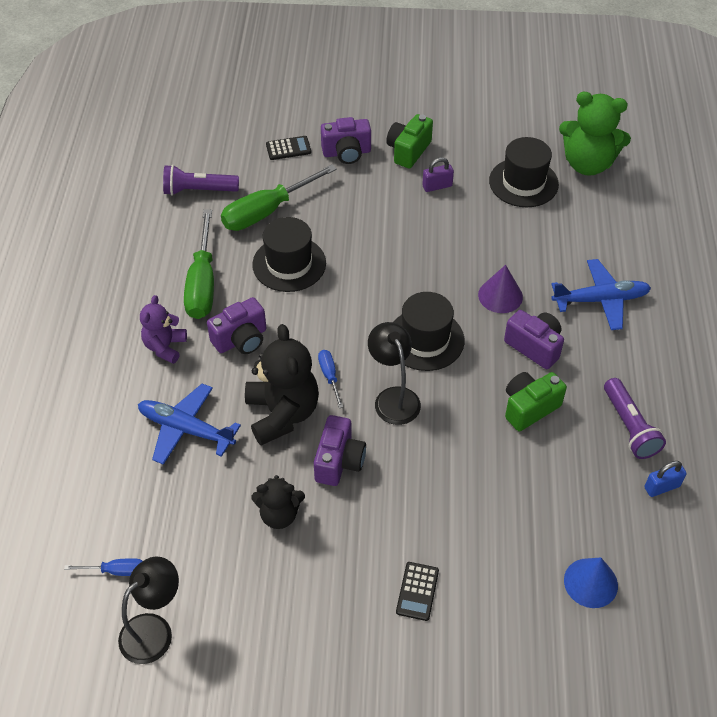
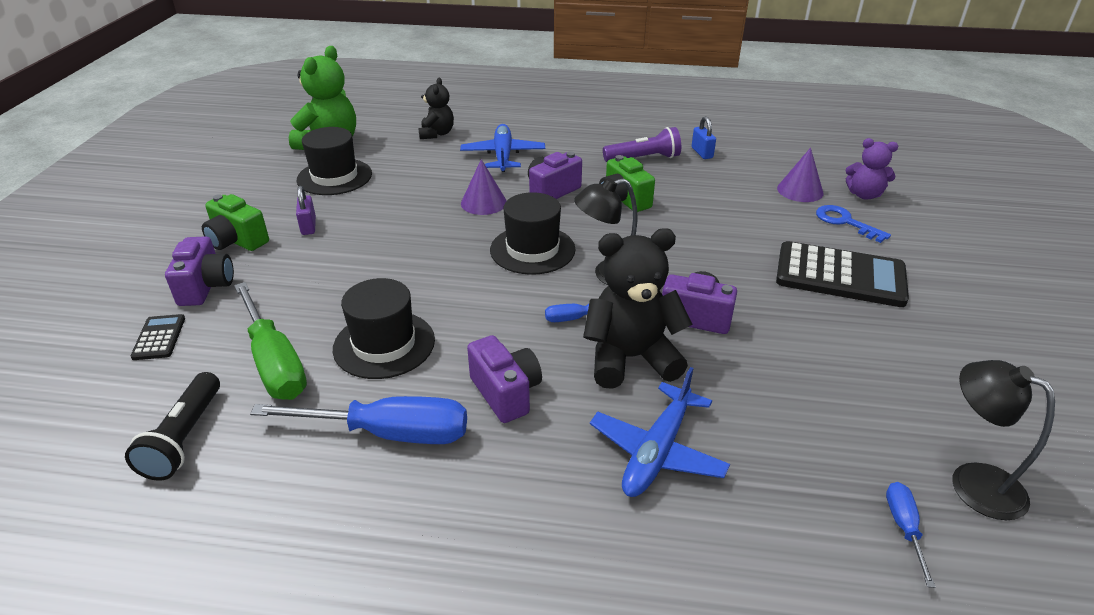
camera: 85 degrees left, 15 degrees down
purple teddy bear [140,295,187,364] -> purple teddy bear moved to [846,138,898,200]
purple flashlight [163,165,239,196] -> black flashlight [125,372,220,481]
green screwdriver [184,209,214,319] -> blue screwdriver [250,396,467,444]
black teddy bear [251,475,305,529] -> black teddy bear moved to [418,78,454,139]
black calculator [396,562,439,621] -> black calculator [776,241,909,307], size x2.16
blue cone [564,557,618,608] -> purple cone [777,148,823,202]
none -> blue key [816,205,891,243]

